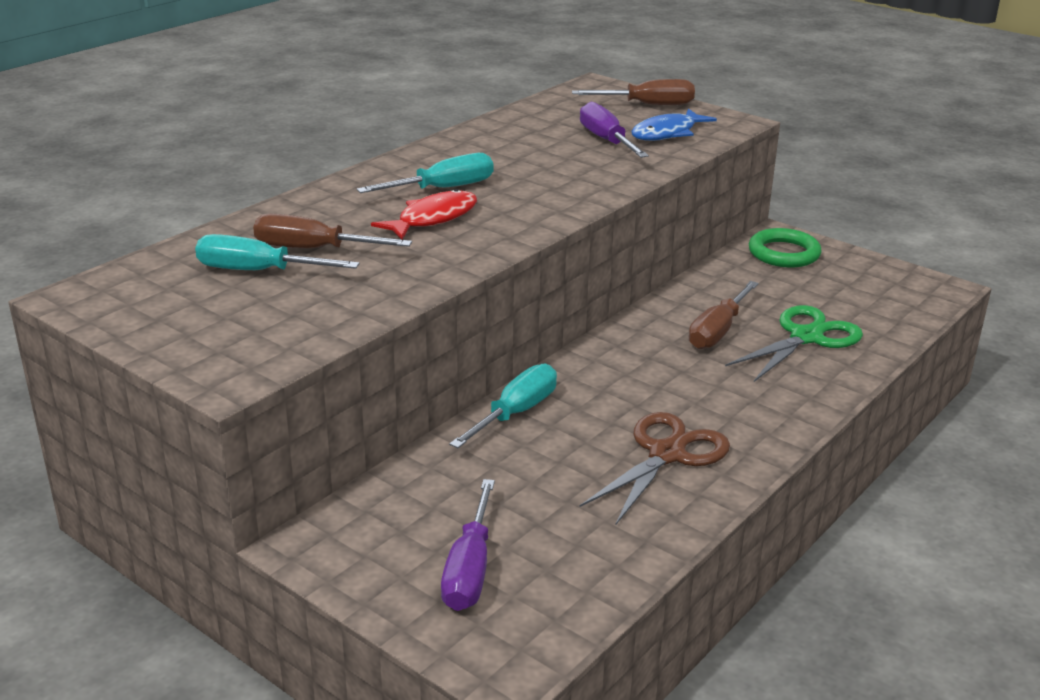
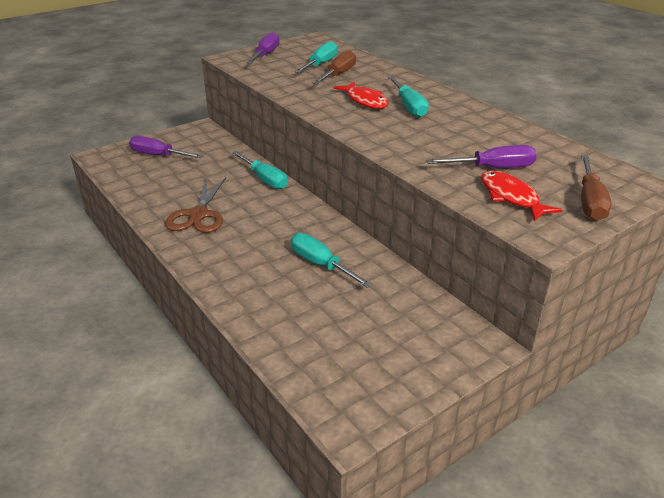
camera: 105 degrees right, 5 degrees up
brown scissors [580,412,730,526] -> brown scissors turned 45 degrees clockwise [165,178,226,233]
blue fish [631,109,717,141] -> red fish [481,170,562,221]
brown screwdriver [689,281,759,349] -> turquoise screwdriver [291,233,372,288]
green scissors [725,305,863,382] -> none
green ring [749,228,822,268] -> none
none -> purple screwdriver [246,32,279,64]

